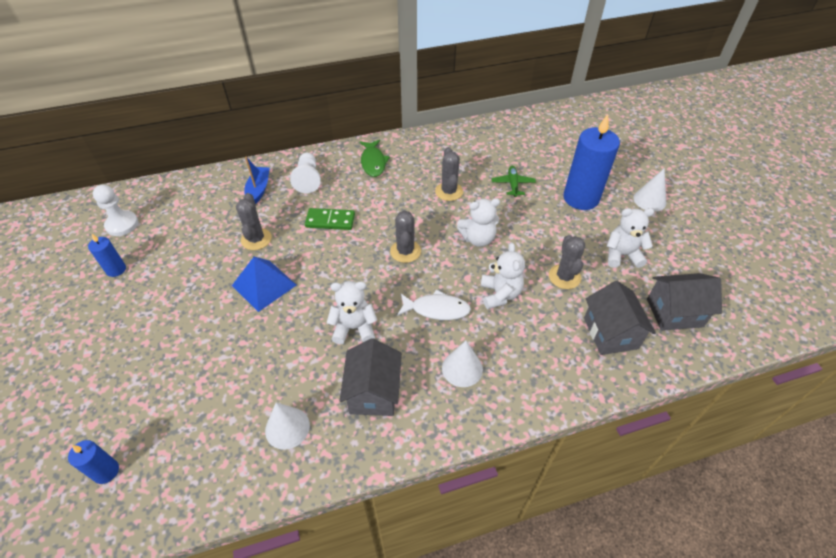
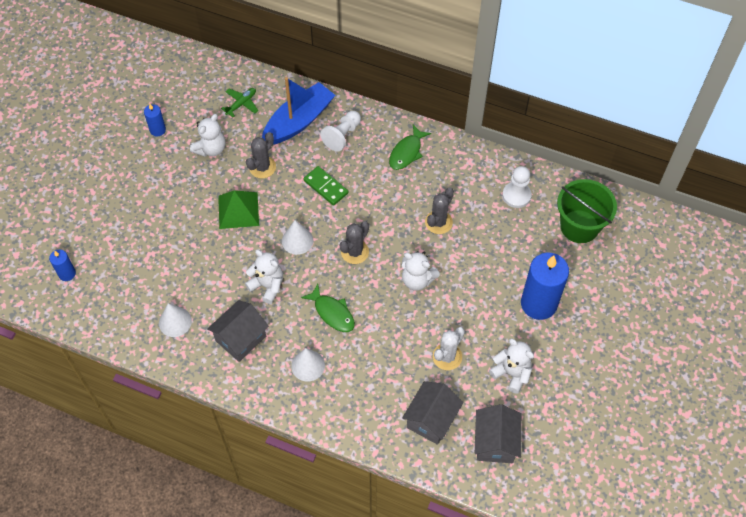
camera: 40 degrees right, 10 degrees up
white pawn [93,185,138,236] -> white pawn moved to [502,166,532,208]
blue pyramid [232,257,296,312] -> green pyramid [218,190,259,229]
blue boat [244,157,270,205] -> blue boat [262,77,335,145], size x1.78
white fish [397,289,471,320] -> green fish [301,284,355,332]
white teddy bear [481,243,525,309] -> white teddy bear moved to [190,114,225,157]
green plane [492,166,536,197] -> green plane moved to [221,88,258,117]
grey cactus [549,235,585,289] -> white cactus [433,327,465,370]
white cone [633,168,666,212] -> white cone moved to [282,220,313,255]
grey house [647,273,722,331] -> grey house turned 60 degrees clockwise [475,404,522,463]
none -> green bucket [557,179,617,243]

